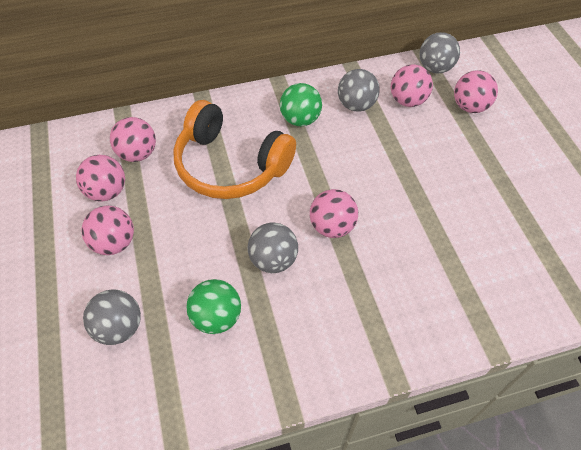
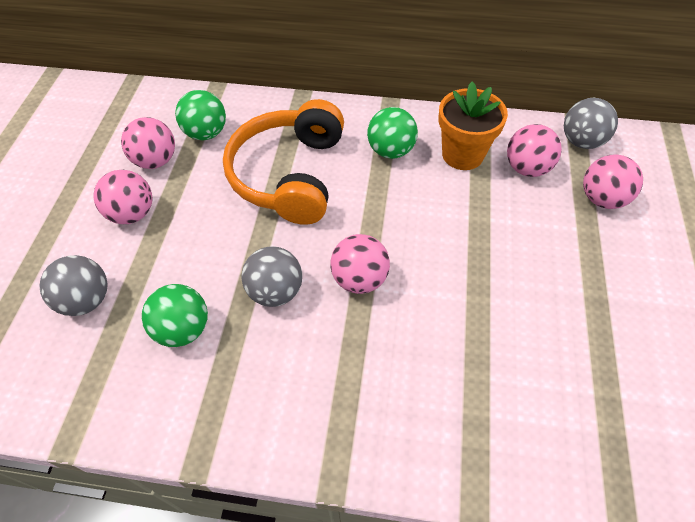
camera: 25 degrees right, 0 degrees up
pink ball [110,117,156,162] -> green ball [175,90,226,140]
orange headphones [173,100,296,199] -> orange headphones turned 45 degrees clockwise [223,99,344,225]
grey ball [338,69,380,112] -> orange flower pot [438,82,508,170]

